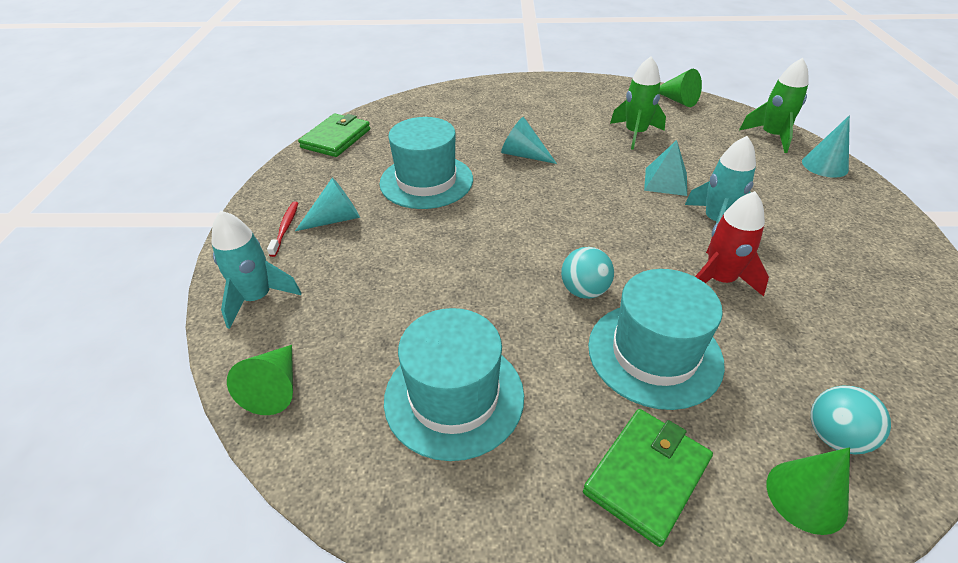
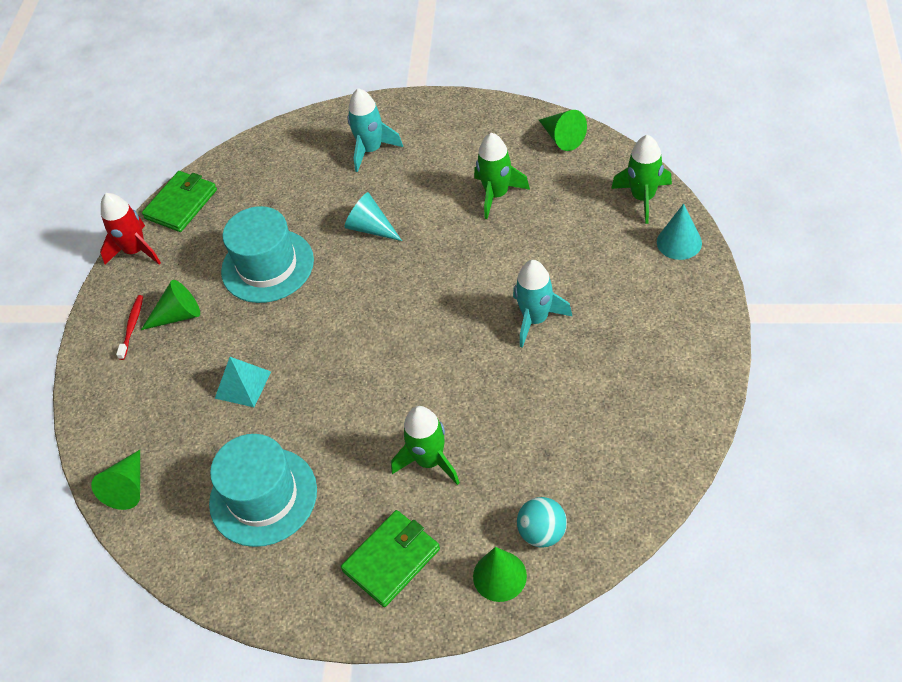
camera: 10 degrees right, 10 degrees up
turquoise rocket [211,210,301,329] -> turquoise rocket moved to [347,88,403,172]
turquoise cone [295,178,360,231] -> green cone [141,280,200,330]
turquoise ball [561,247,614,299] -> none
turquoise hat [588,269,725,410] -> green rocket [391,406,460,485]
turquoise pyramid [644,140,687,196] -> turquoise pyramid moved to [215,357,271,407]
red rocket [695,191,769,297] -> red rocket moved to [100,193,161,265]

